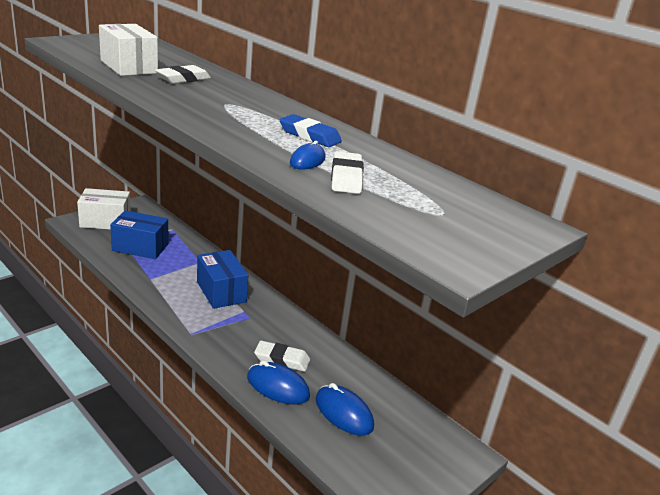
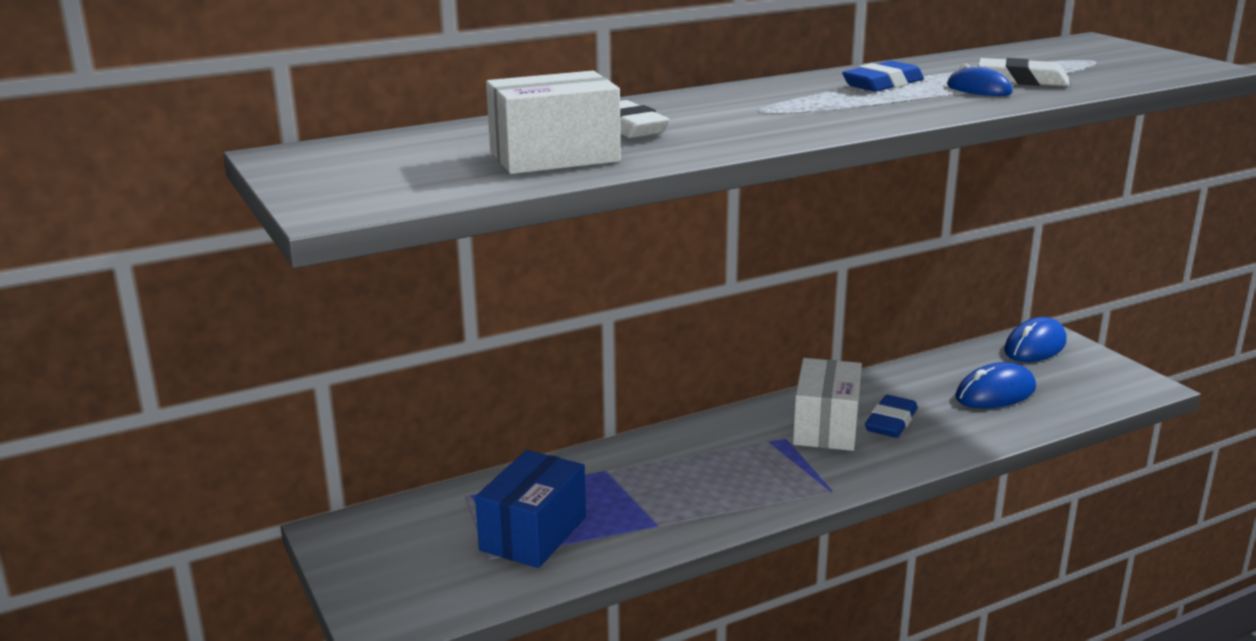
camera: 70 degrees left, 5 degrees down
white box [77,188,131,230] -> white box moved to [793,358,862,451]
blue box [197,250,248,309] -> none
blue mouse [247,360,310,404] -> blue mouse moved to [1004,317,1067,362]
white eraser [254,340,310,372] -> blue eraser [865,395,918,438]

